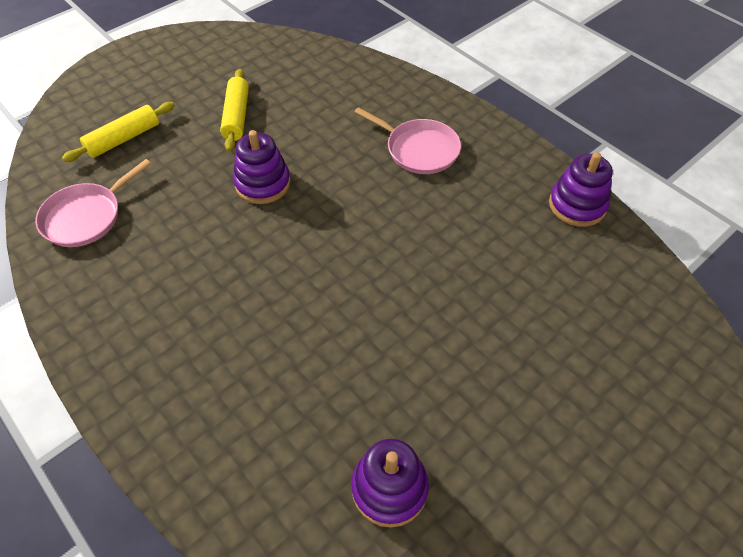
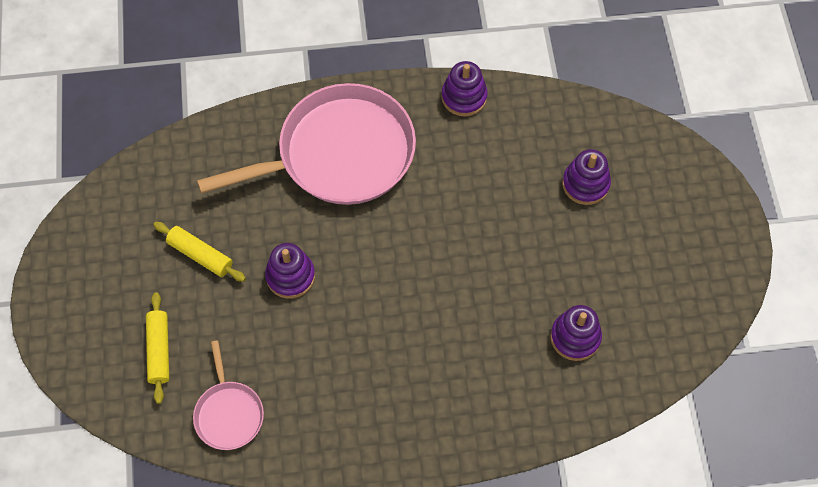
camera: 55 degrees left, 10 degrees up
pink pan [354,107,461,174] -> pink pan [197,83,416,205], size x2.12
none -> purple stacking toy [562,149,611,205]

